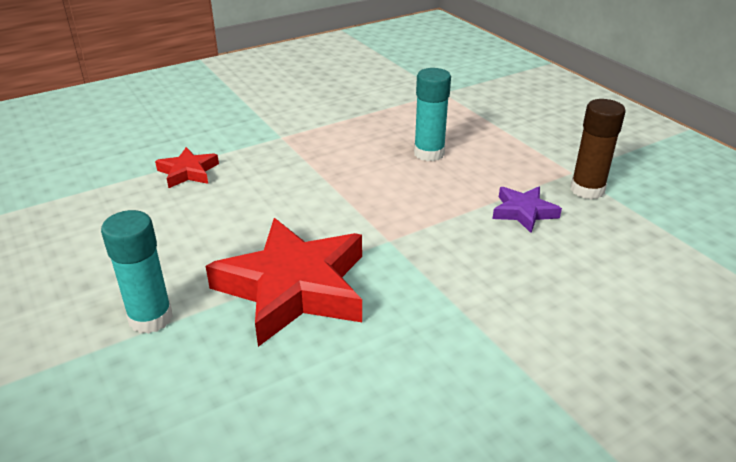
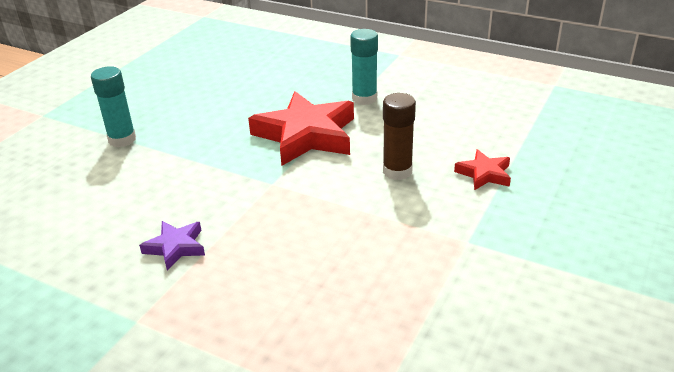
camera: 150 degrees right, 0 degrees up
turquoise glue stick [414,68,451,161] -> turquoise glue stick moved to [91,66,136,147]
brown glue stick [570,99,626,200] -> brown glue stick moved to [383,93,416,180]

